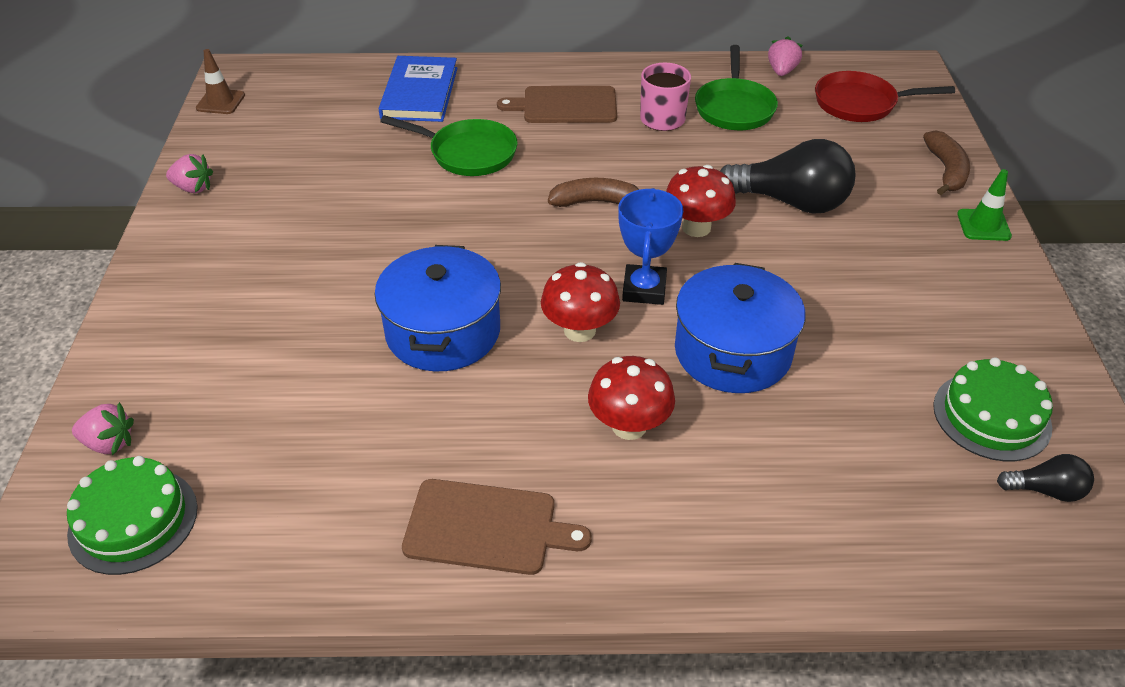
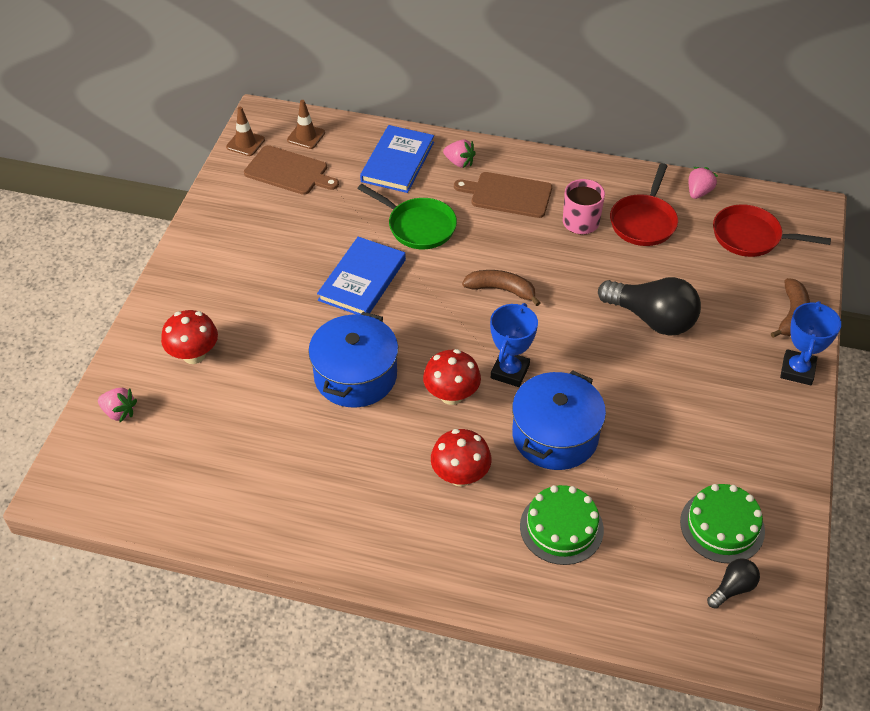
camera: 15 degrees right, 5 degrees up
green cake [67,456,197,575] -> green cake moved to [520,485,604,565]
pink strawberry [166,154,213,193] -> pink strawberry moved to [443,139,476,168]
brown cutting board [402,479,592,575] -> brown cutting board moved to [244,145,339,195]
red mushroom [666,165,736,237] -> red mushroom moved to [161,310,218,364]
green pan [695,45,778,130] -> red pan [610,163,678,246]
green traffic cone [957,169,1012,241] -> blue trophy [780,301,841,385]
black light bulb [997,454,1094,502] -> black light bulb turned 60 degrees counterclockwise [707,558,760,609]
none -> brown traffic cone [287,100,325,149]
none -> blue book [317,237,406,315]

